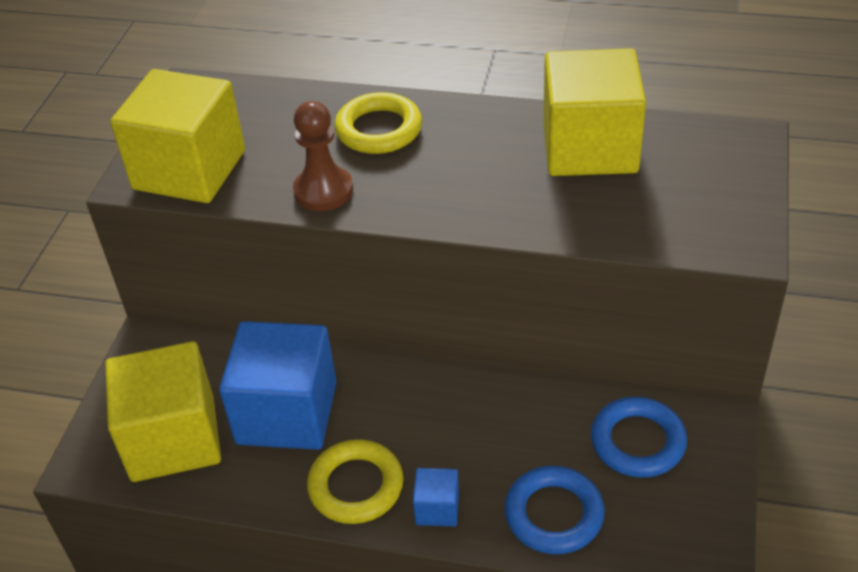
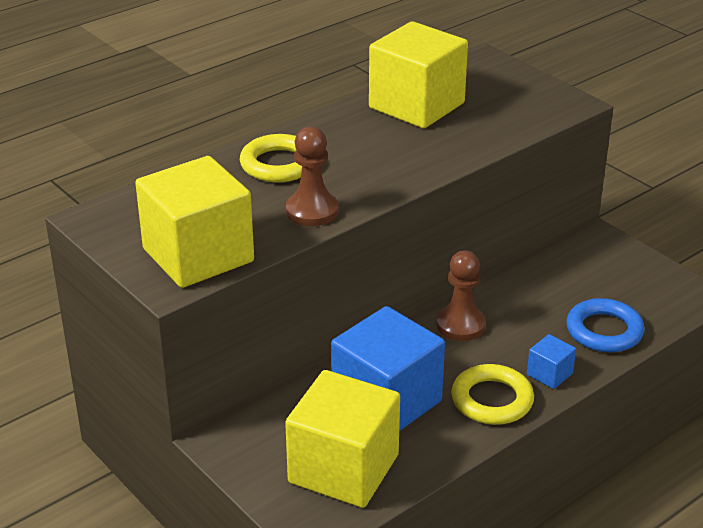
camera: 55 degrees left, 10 degrees down
blue ring [591,397,687,478] -> none
none -> brown pawn [436,251,486,341]

